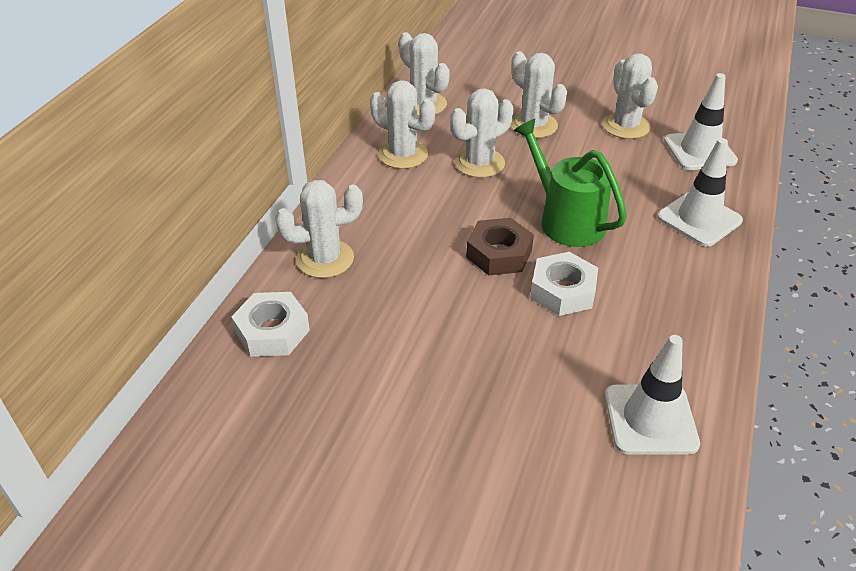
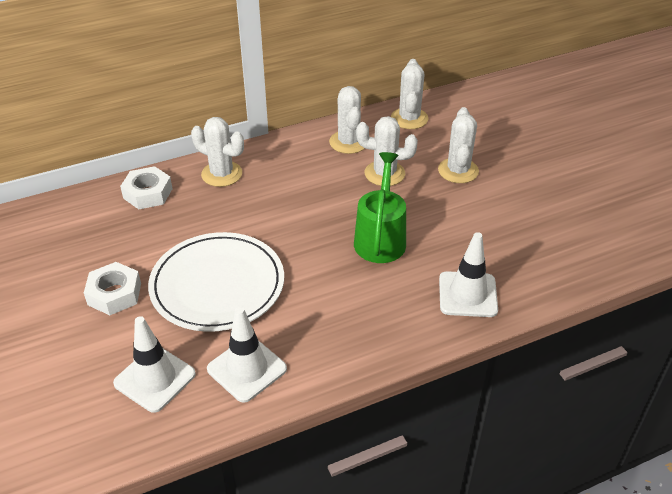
camera: 45 degrees right, 0 degrees up
brown nut [466,218,534,275] -> none
white nut [530,252,598,316] -> white nut moved to [84,262,141,315]
white cactus [602,53,658,139] -> none
white traffic cone [664,73,738,170] -> white traffic cone moved to [113,316,196,413]
none -> white plate [148,232,284,332]

